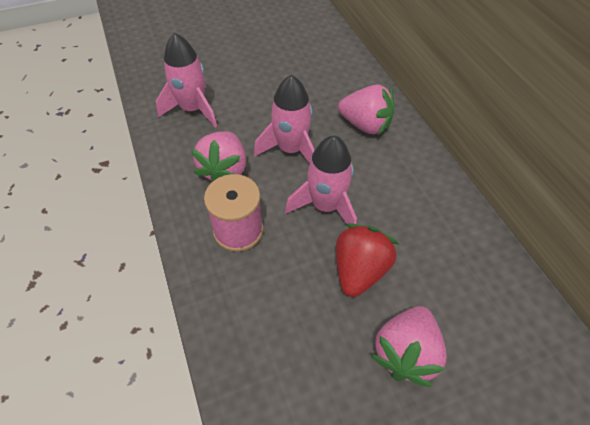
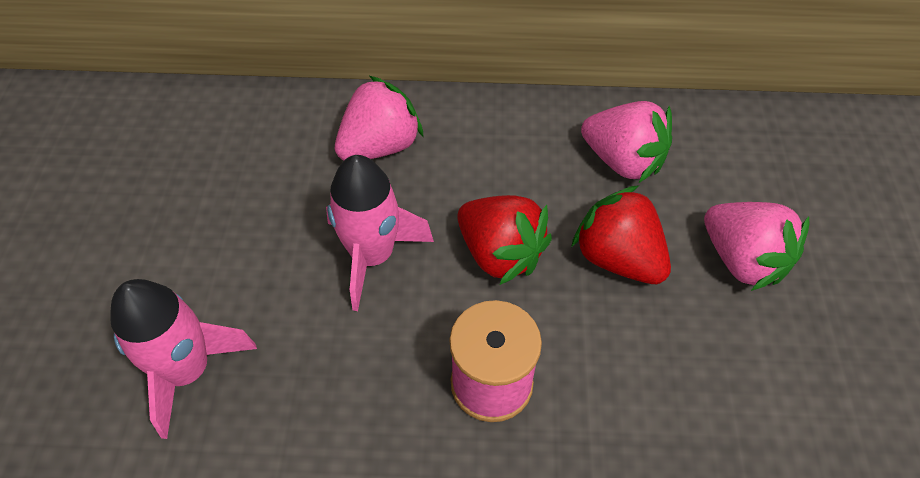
camera: 65 degrees left, 0 degrees up
pink strawberry [191,131,246,182] -> pink strawberry moved to [581,101,672,184]
pink rocket [285,135,357,224] -> red strawberry [457,195,552,285]

